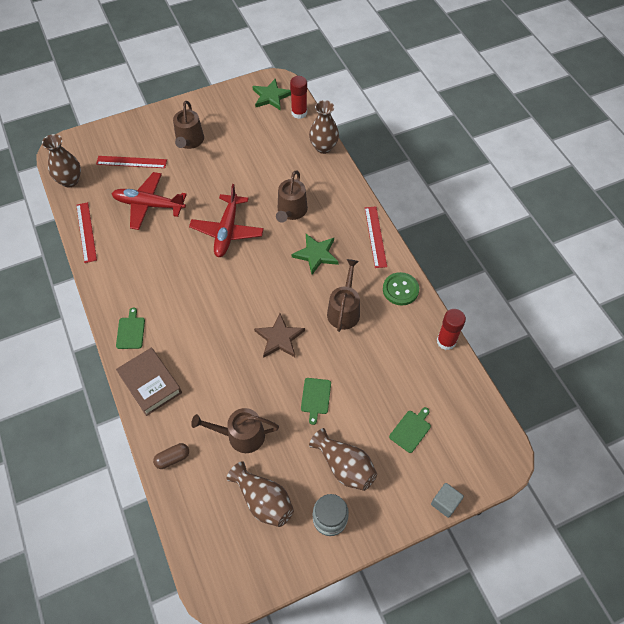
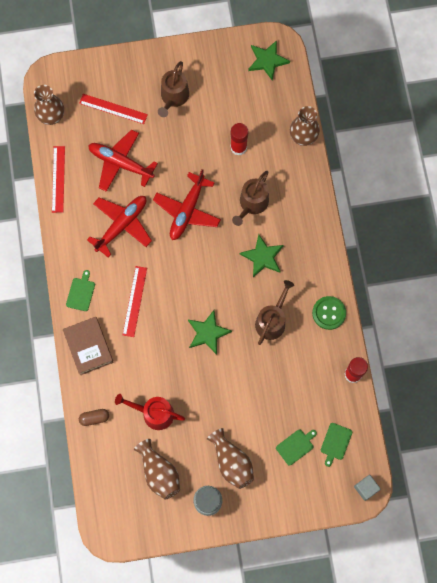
camera: 15 degrees right, 15 degrees up
brown watering can [191,408,279,453] -> red watering can [115,394,185,430]
brown star [254,313,305,358] -> green star [188,310,232,355]
red glue stick [290,76,307,119] -> red glue stick moved to [230,123,248,155]
green cutting board [301,378,331,425] -> green cutting board moved to [321,423,352,467]
red ruler [365,207,387,268] -> red ruler moved to [123,266,147,337]
grey cube [431,483,464,518] -> grey cube moved to [354,475,381,501]
none -> red plane [87,196,152,257]

